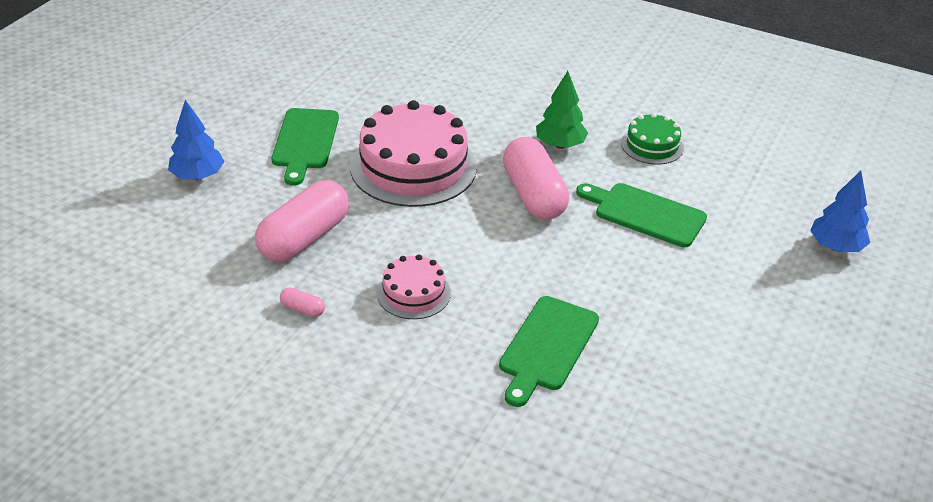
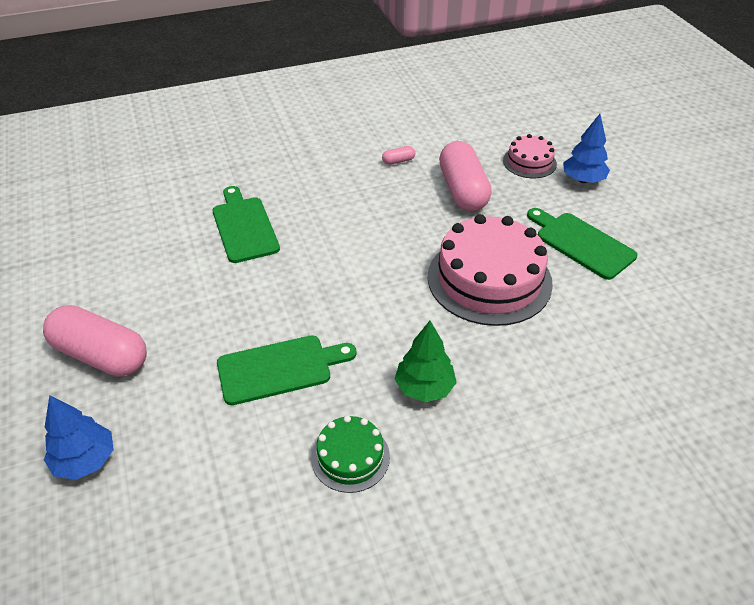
camera: 135 degrees right, 5 degrees up
pink cake [377,254,451,319] -> pink cake moved to [503,134,557,178]
pink capsule [503,137,569,220] -> pink capsule moved to [43,305,147,377]

